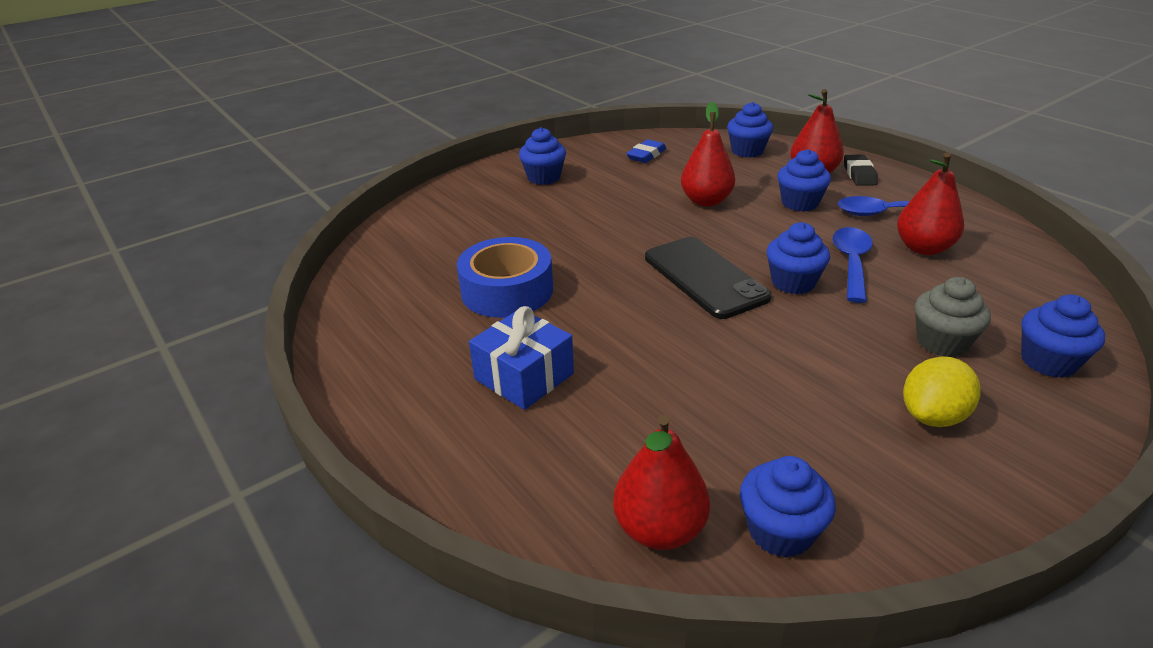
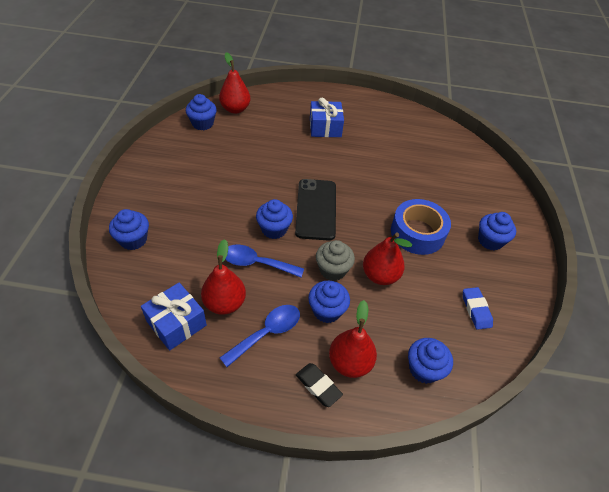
camera: 130 degrees right, 15 degrees up
blue tape [457,237,553,318] -> blue tape moved to [391,199,451,255]
black phone [645,237,772,319] -> black phone turned 75 degrees clockwise [295,179,336,241]
blue spoon [832,227,873,303] -> blue spoon turned 135 degrees clockwise [225,244,304,277]
yellow lemon [903,357,980,427] -> none
grey cupcake [915,277,991,357] -> grey cupcake moved to [316,240,355,281]
none -> blue gift [141,282,207,351]

